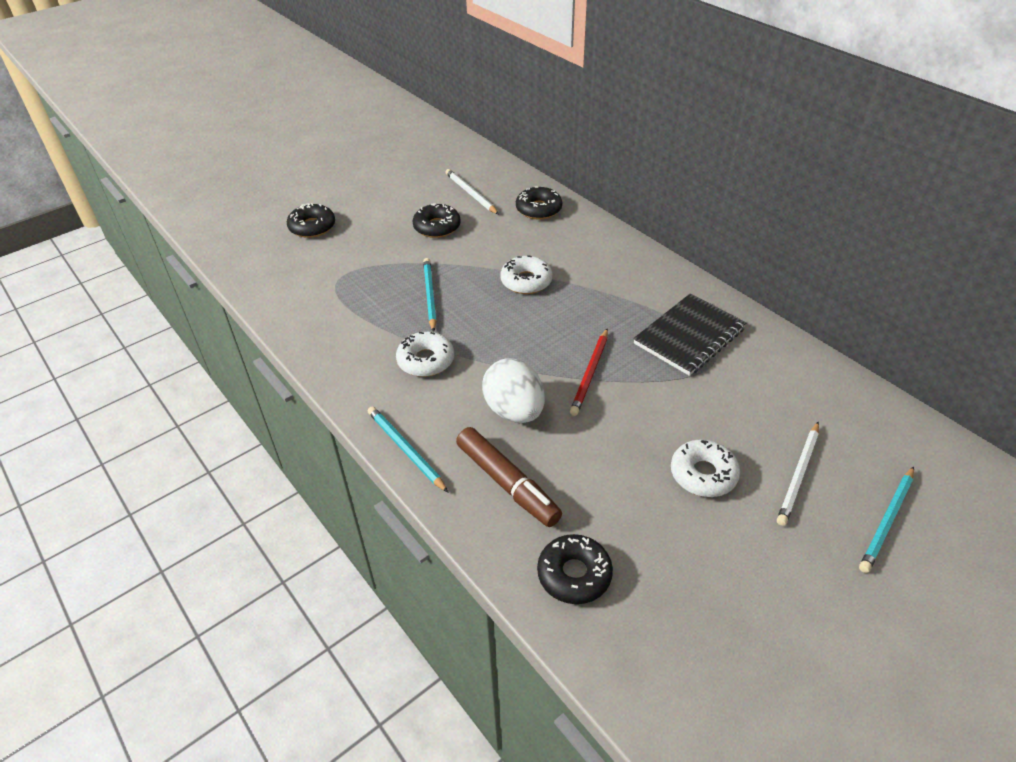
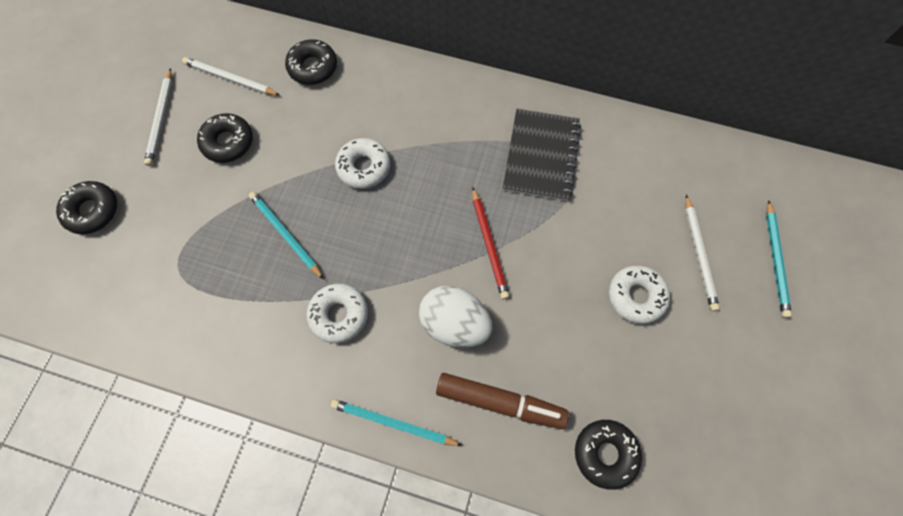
camera: 35 degrees left, 25 degrees up
none -> white pencil [144,68,172,166]

